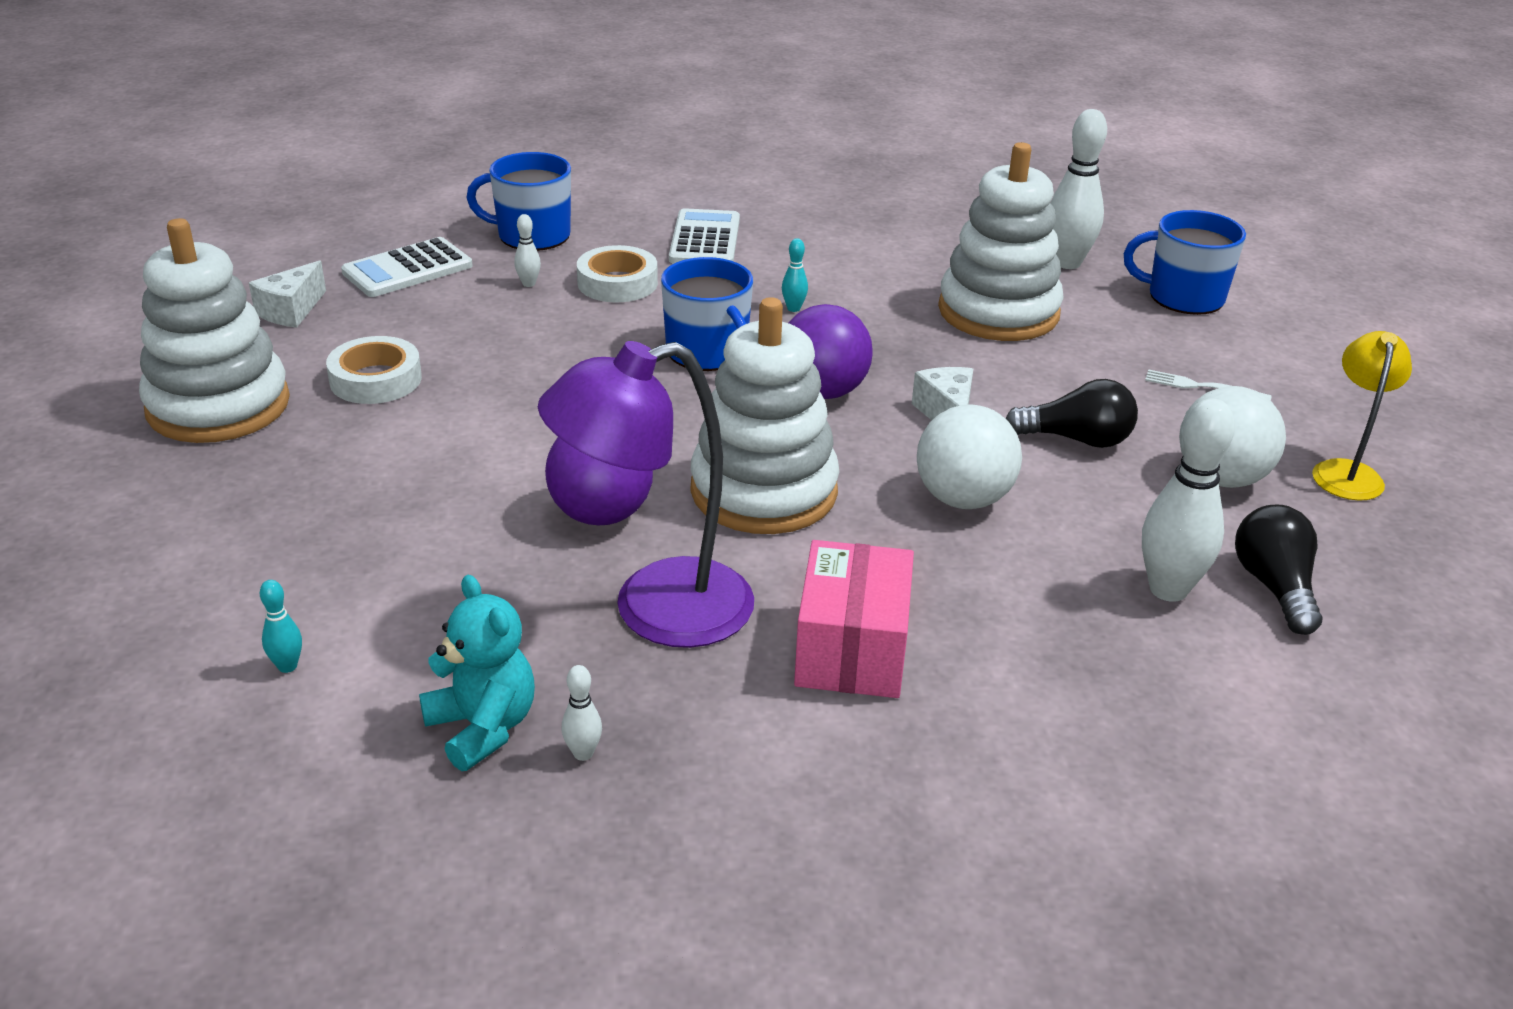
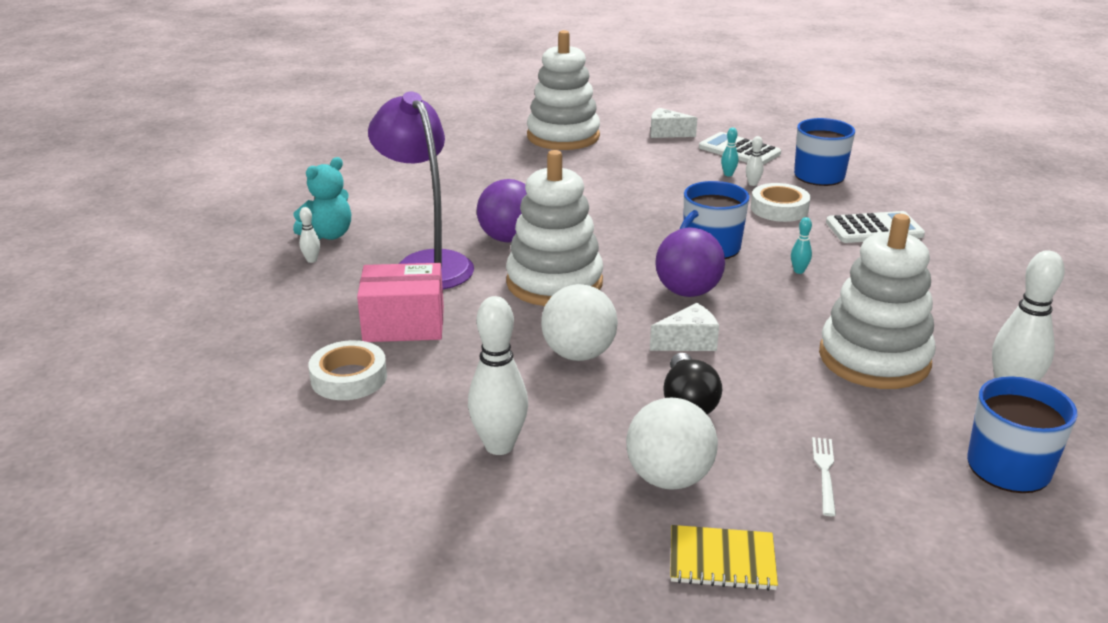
camera: 80 degrees right, 5 degrees down
turquoise bowling pin [260,580,302,673] -> turquoise bowling pin moved to [721,128,739,176]
white tape [326,336,422,404] -> white tape moved to [308,340,387,400]
black light bulb [1235,505,1323,635] -> none
yellow lamp [1312,331,1412,501] -> yellow notebook [670,525,778,591]

